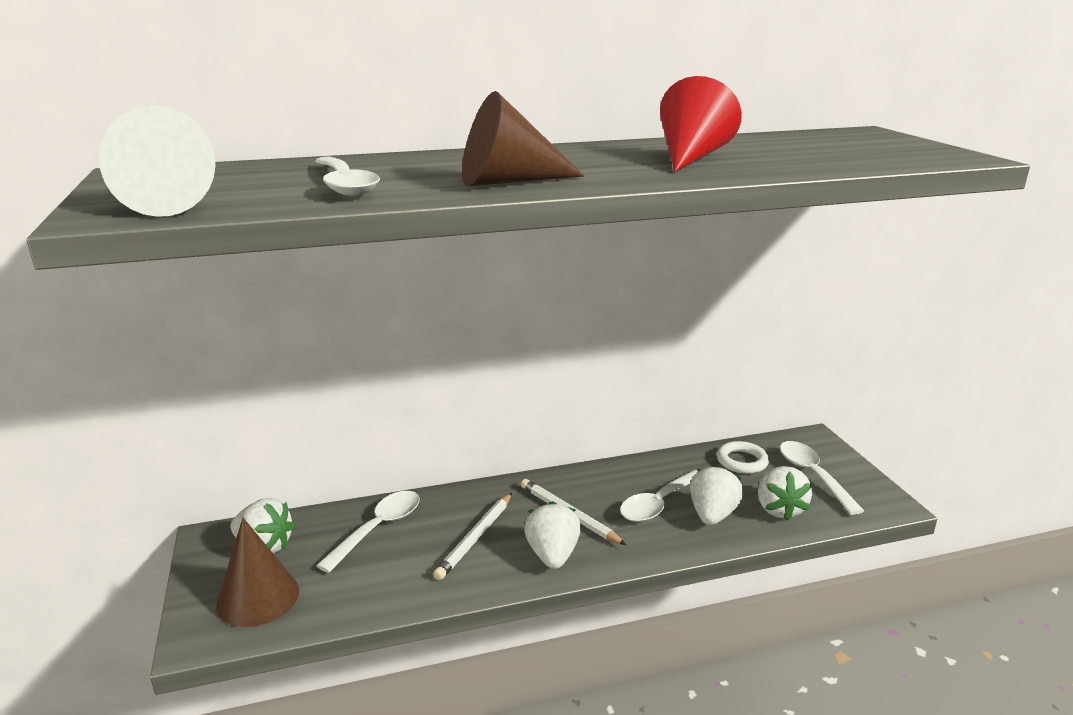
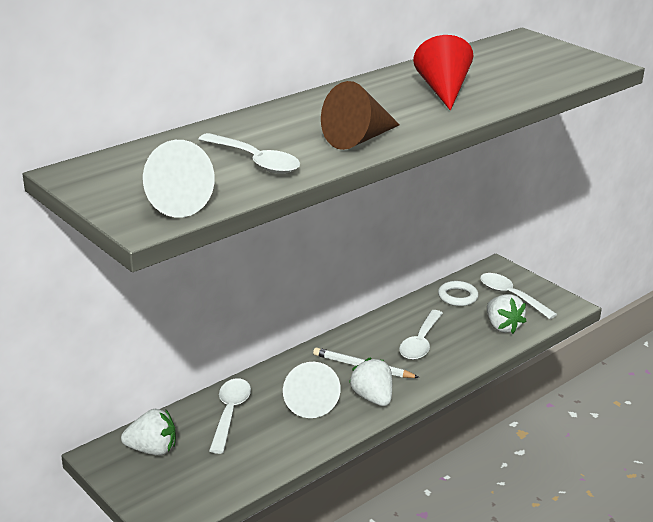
camera: 25 degrees left, 5 degrees up
brown cone [216,518,299,627] -> none
white pencil [433,493,512,580] -> white cone [283,362,341,418]
white strawberry [690,465,743,525] -> none

